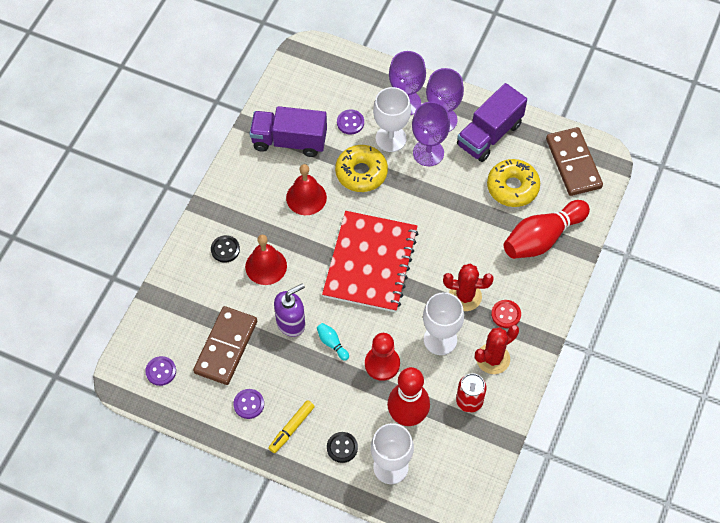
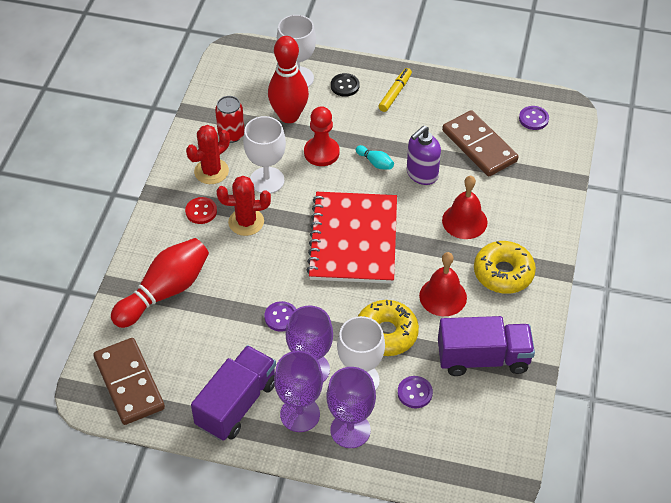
camera: 170 degrees right, 10 degrees down
brown domino [193,306,257,385] -> brown domino turned 45 degrees counterclockwise [442,110,519,176]
black button [211,235,240,263] -> none
purple button [233,389,264,419] -> purple button moved to [264,301,296,332]
yellow donut [487,159,540,207] -> yellow donut moved to [474,241,536,294]

